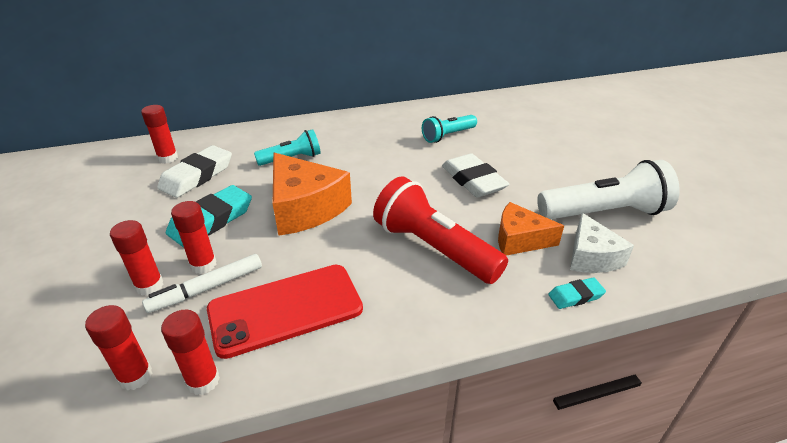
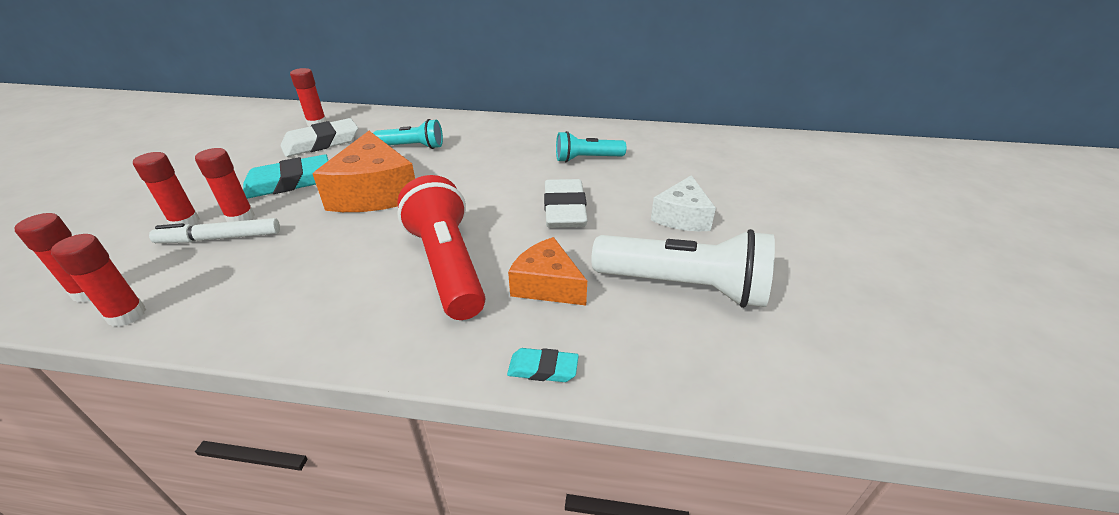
camera: 25 degrees right, 0 degrees up
red phone [207,265,363,359] -> none
white cheese [570,213,634,273] -> white cheese moved to [651,175,716,231]

